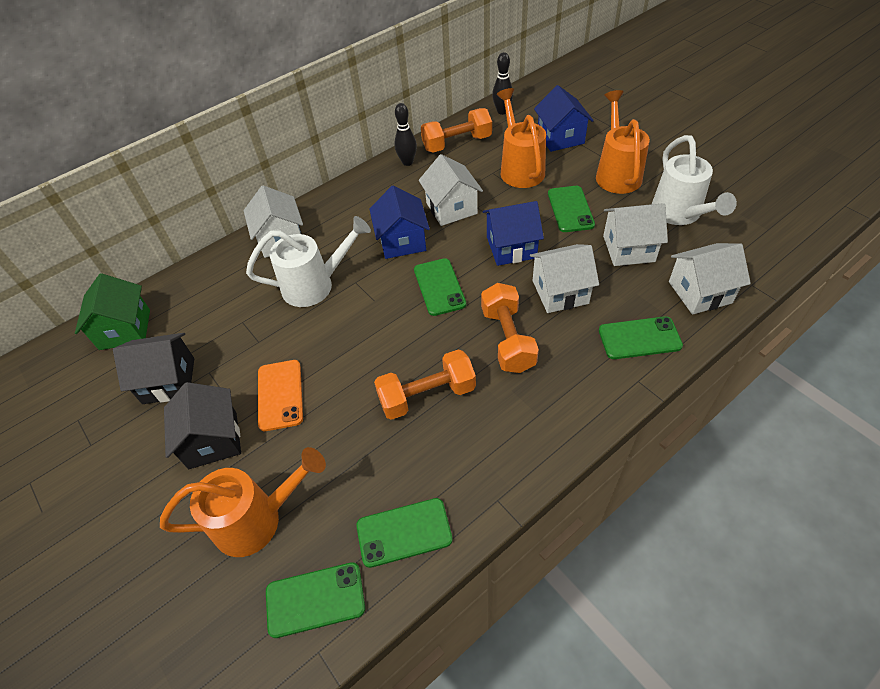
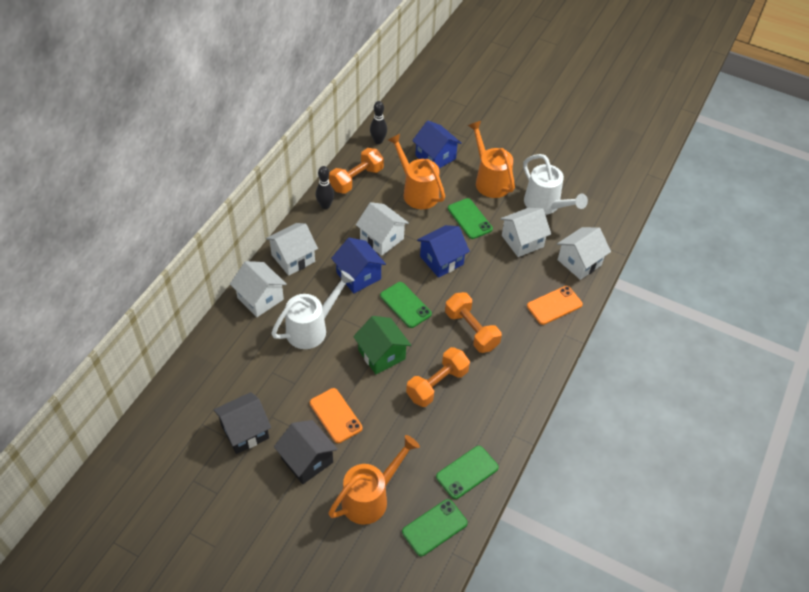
camera: 30 degrees left, 0 degrees up
green house [75,273,150,350] -> green house moved to [353,316,411,374]
white house [530,244,599,313] -> white house moved to [266,223,318,276]
green phone [599,316,683,359] -> orange phone [527,286,583,325]

